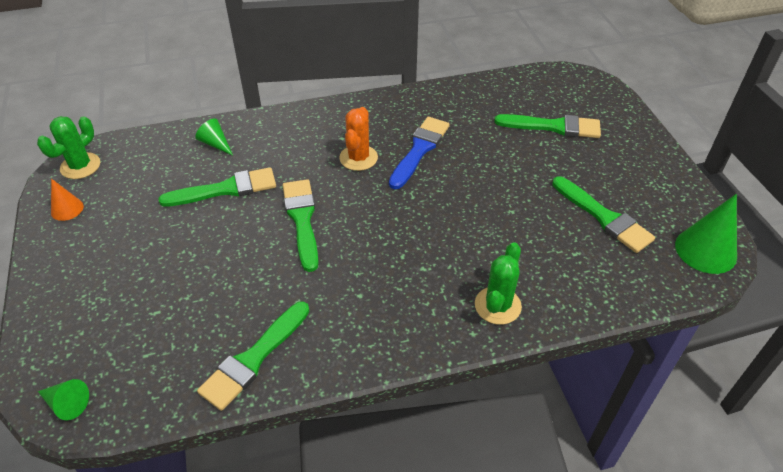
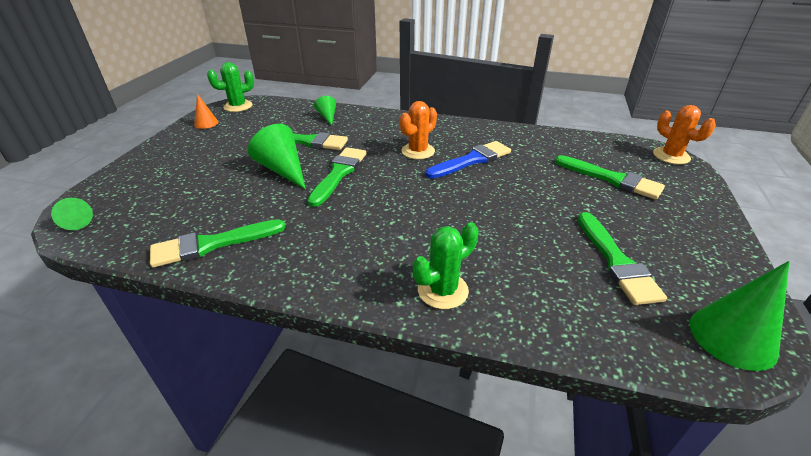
camera: 30 degrees right, 10 degrees down
none -> green cone [248,124,306,189]
none -> orange cactus [653,105,716,164]

